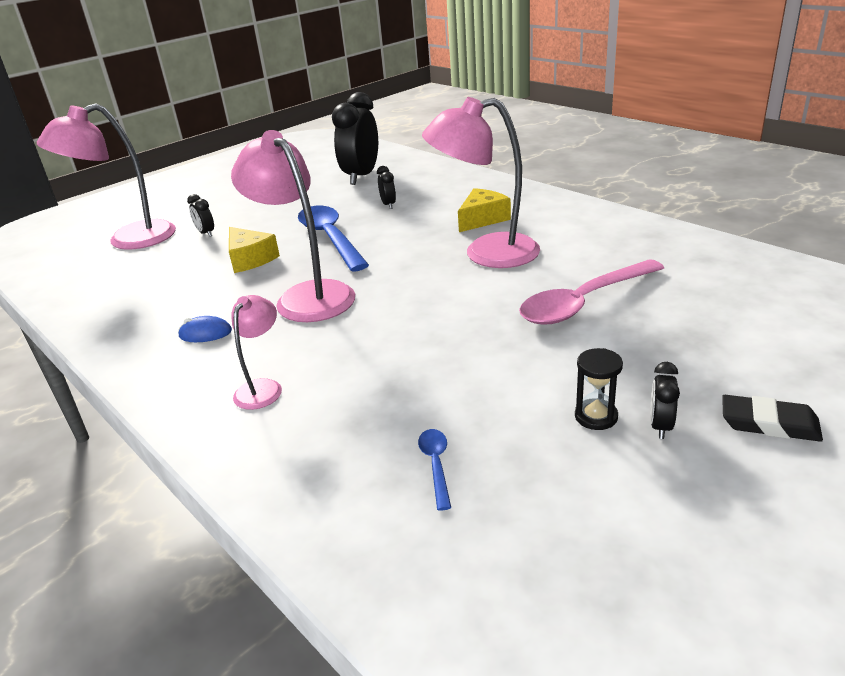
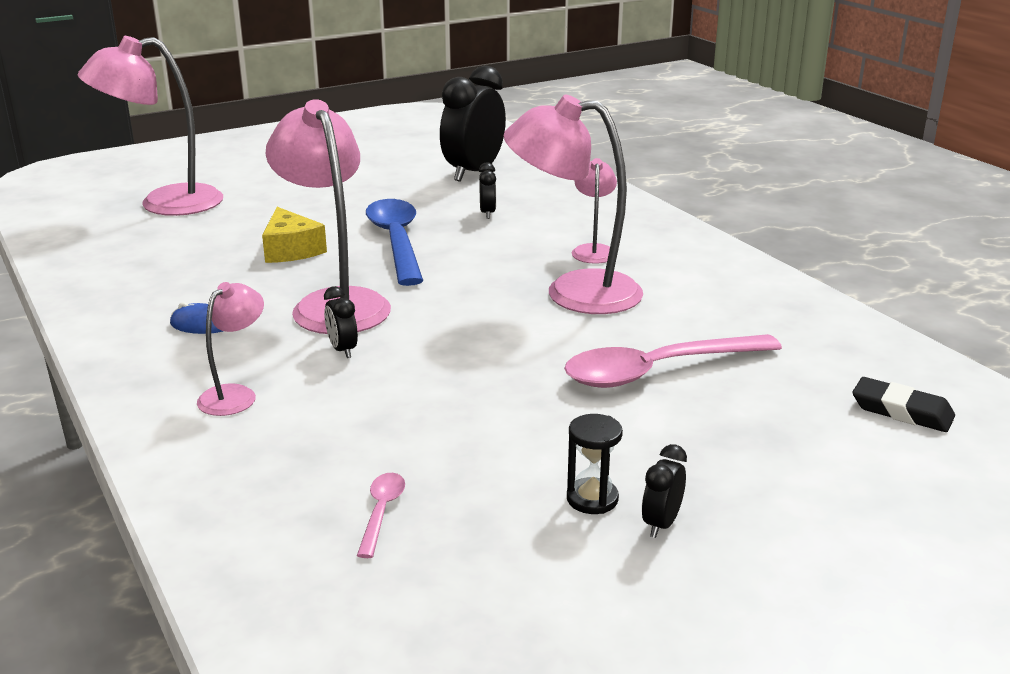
camera: 10 degrees right, 5 degrees down
black clock [187,194,214,237] -> black clock moved to [324,286,358,358]
blue spoon [418,429,451,510] -> pink spoon [357,473,405,558]
yellow cheese [458,188,511,232] -> pink lamp [572,158,617,264]
black eraser [722,395,823,442] -> black eraser moved to [852,377,955,432]

